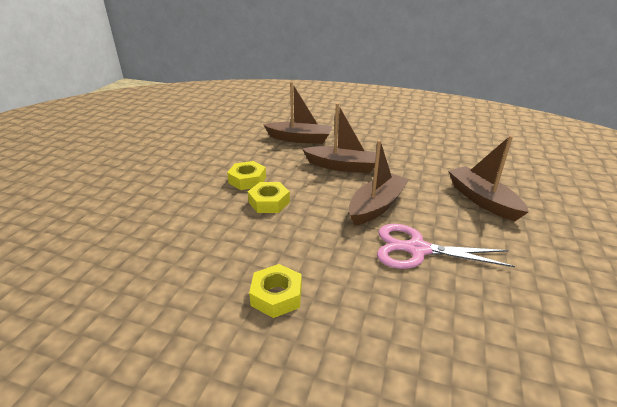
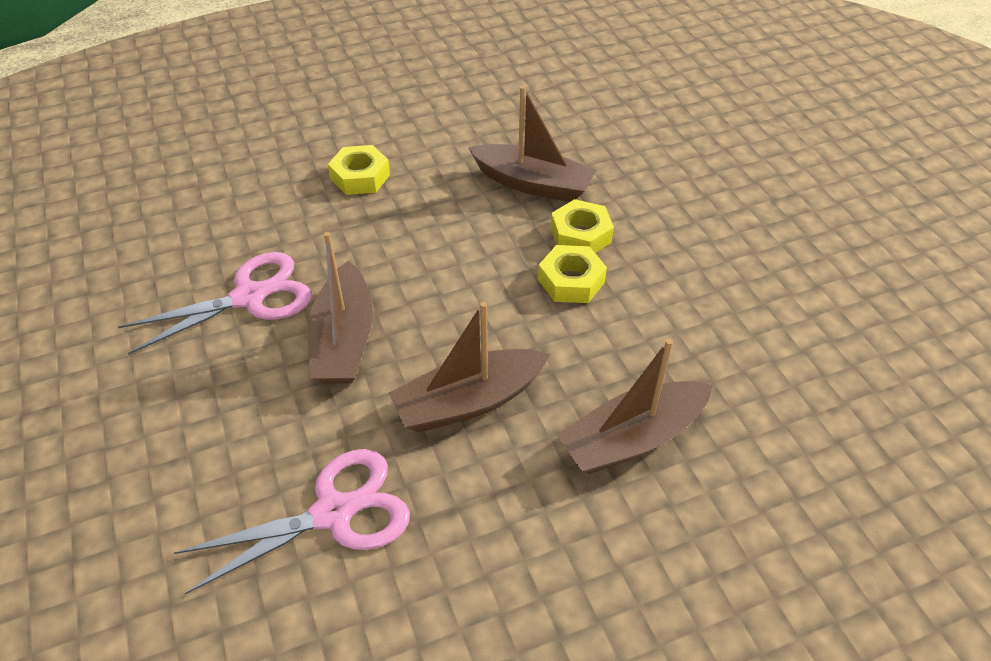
camera: 140 degrees right, 15 degrees up
yellow nut [248,182,290,213] -> yellow nut moved to [551,199,614,253]
brown boat [448,135,529,221] -> brown boat moved to [468,86,597,202]
none -> pink scissors [174,449,410,594]

